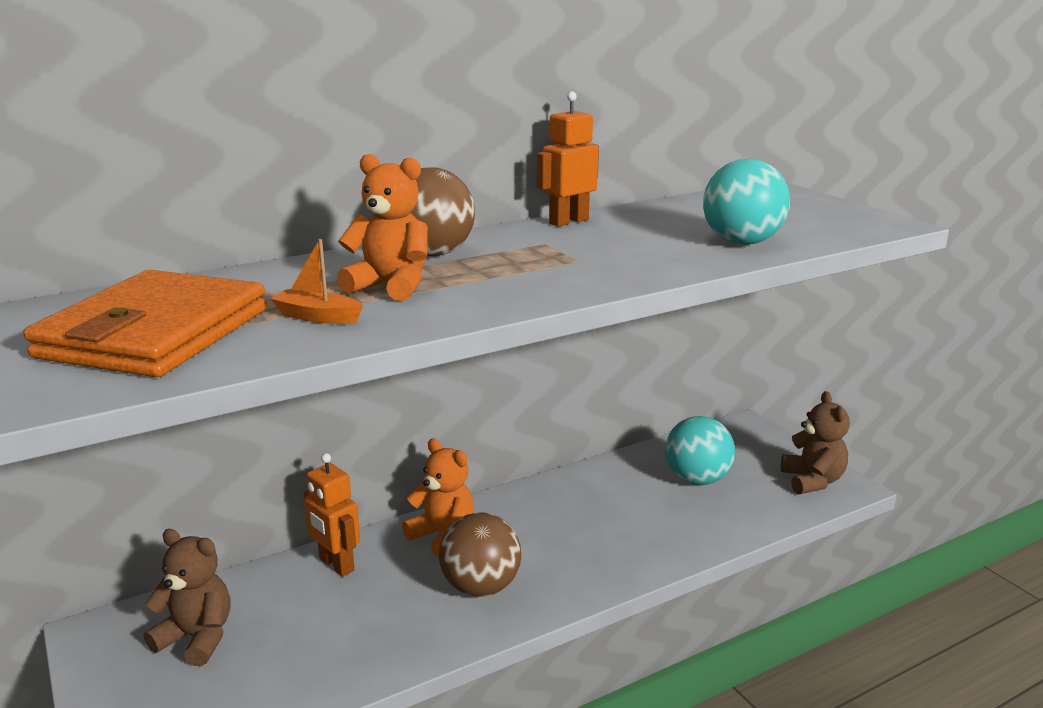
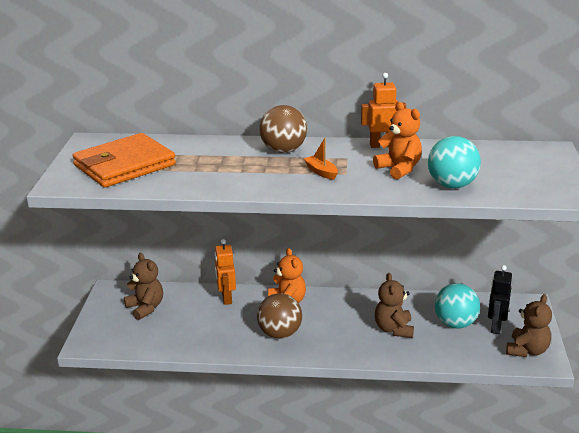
camera: 35 degrees right, 5 degrees up
orange boat [271,239,363,324] -> orange boat moved to [304,138,338,180]
orange teddy bear [337,154,428,301] -> orange teddy bear moved to [373,102,422,179]
none -> brown teddy bear [375,273,414,338]
none -> black robot [488,265,512,334]

